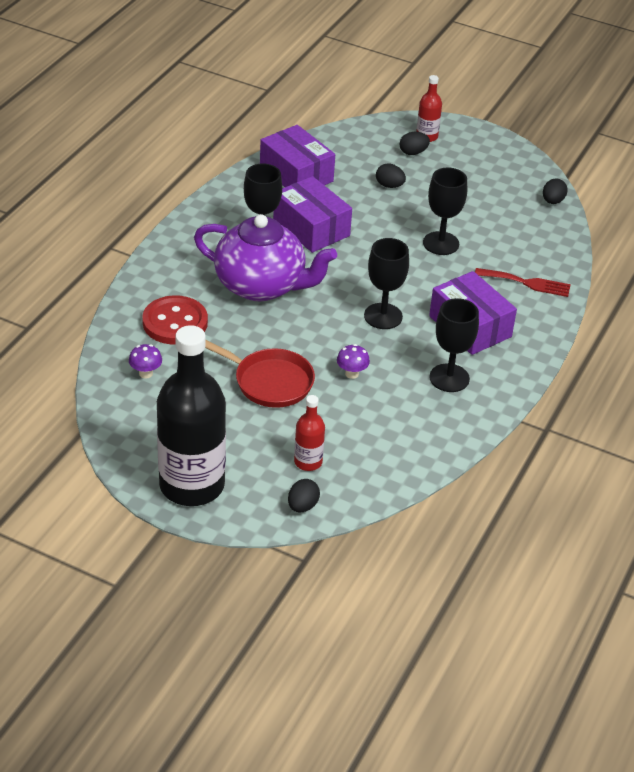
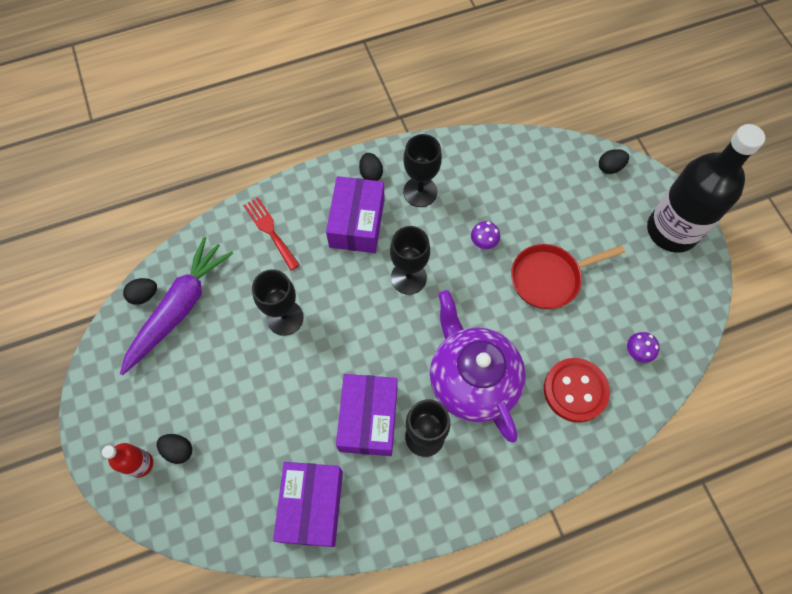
camera: 135 degrees left, 25 degrees up
red pan [205,340,315,408] -> red pan turned 90 degrees counterclockwise [511,244,625,309]
red bottle [294,395,325,471] -> none
black egg [376,164,406,188] -> black egg moved to [359,153,383,181]
none -> purple carrot [120,237,233,375]

